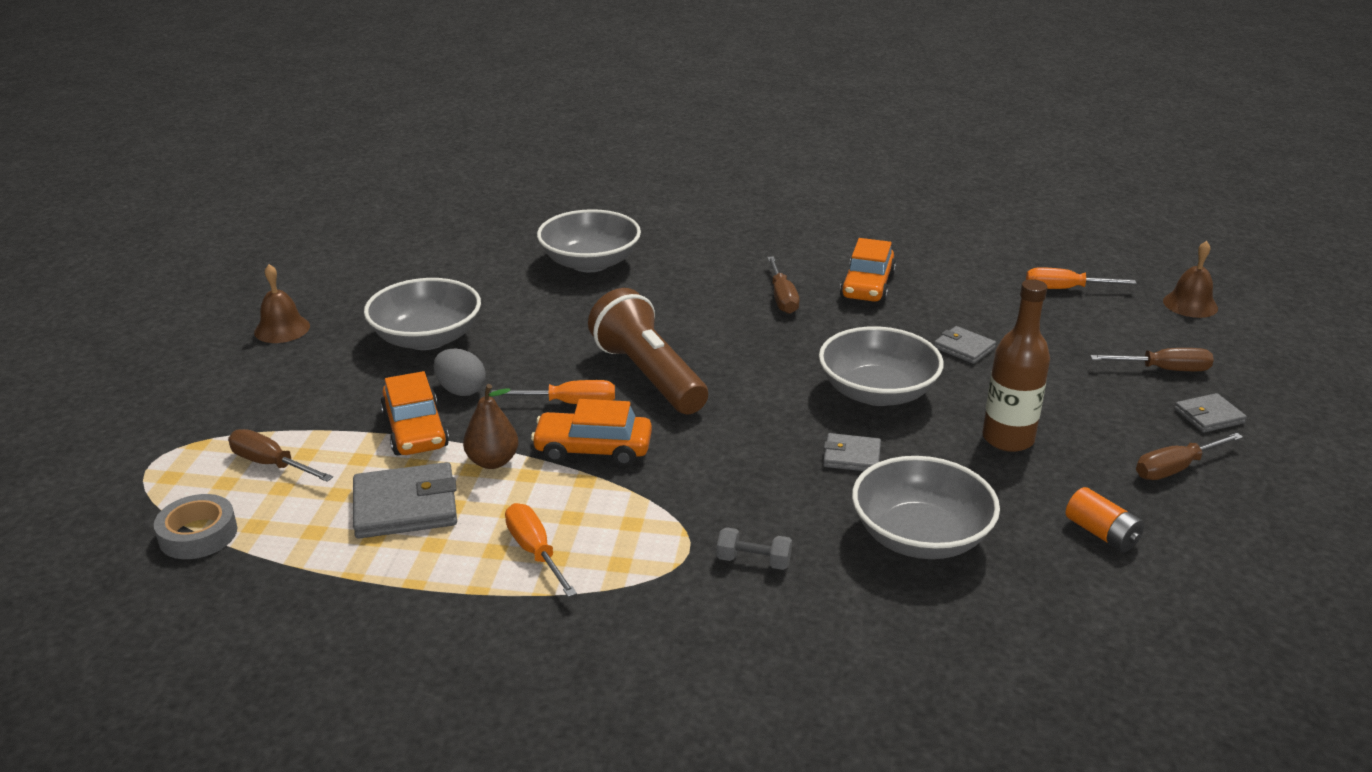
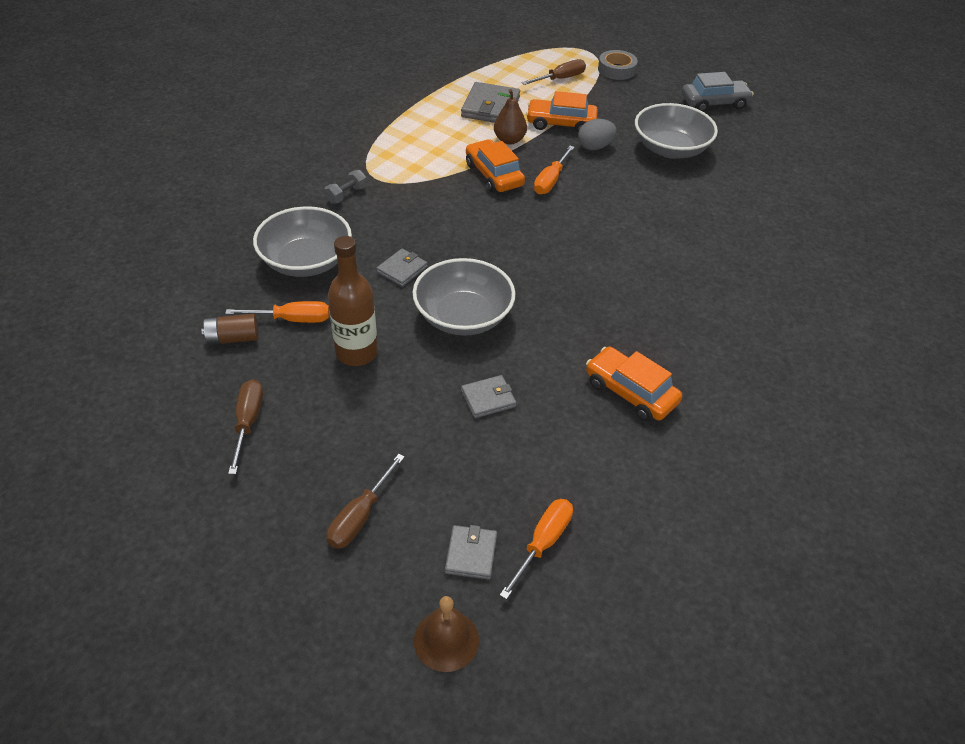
camera: 115 degrees right, 15 degrees up
grey tape [154,494,237,559] -> grey tape moved to [598,50,638,80]
brown bell [254,264,310,343] -> grey car [682,72,754,112]
orange screwdriver [505,503,577,597] -> orange screwdriver moved to [225,301,329,323]
orange car [531,399,652,466] -> orange car turned 60 degrees counterclockwise [466,139,525,193]
grey bowl [537,209,641,272] -> none
brown flashlight [588,288,708,414] -> none
brown screwdriver [767,256,799,314] -> none
orange battery [1066,487,1144,552] -> brown battery [201,314,259,345]
grey wallet [1174,393,1247,433] -> grey wallet moved to [445,525,497,580]

